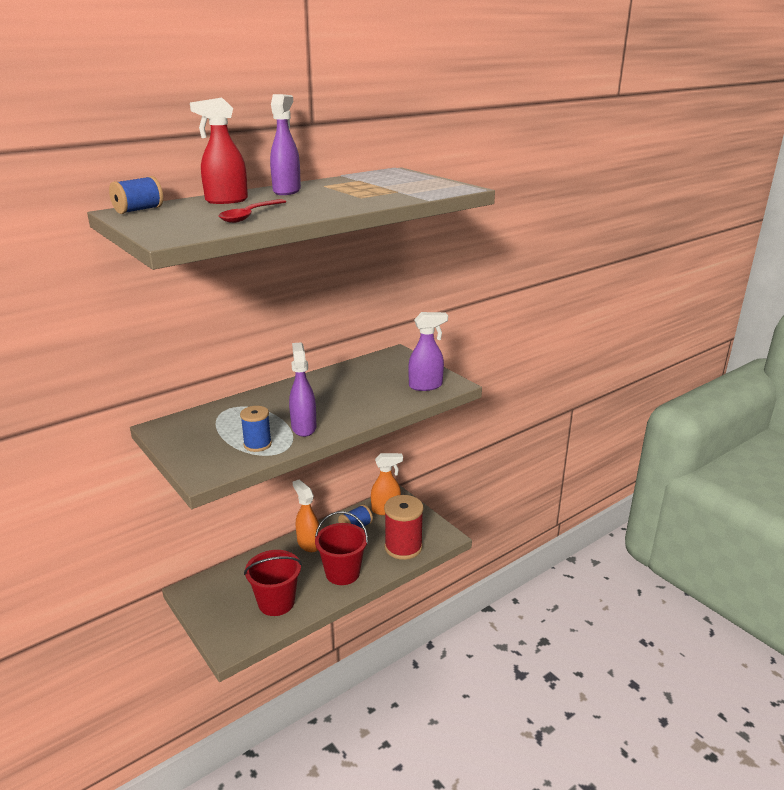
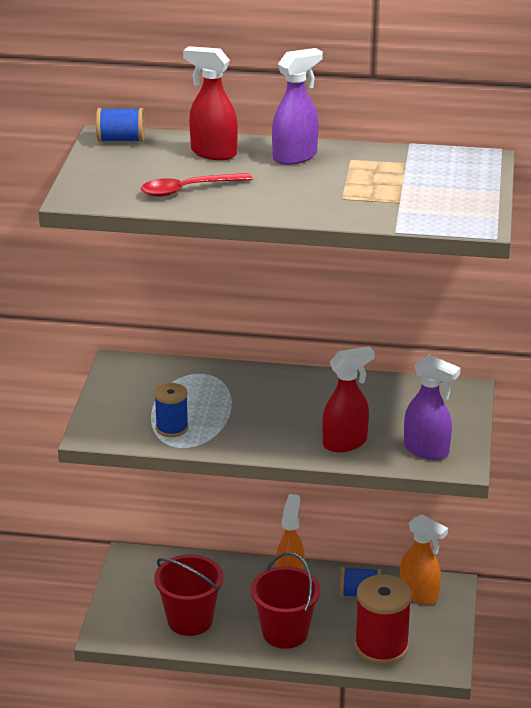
camera: 45 degrees right, 5 degrees up
purple spray bottle [289,343,316,437] -> none
none -> red spray bottle [322,346,375,452]

